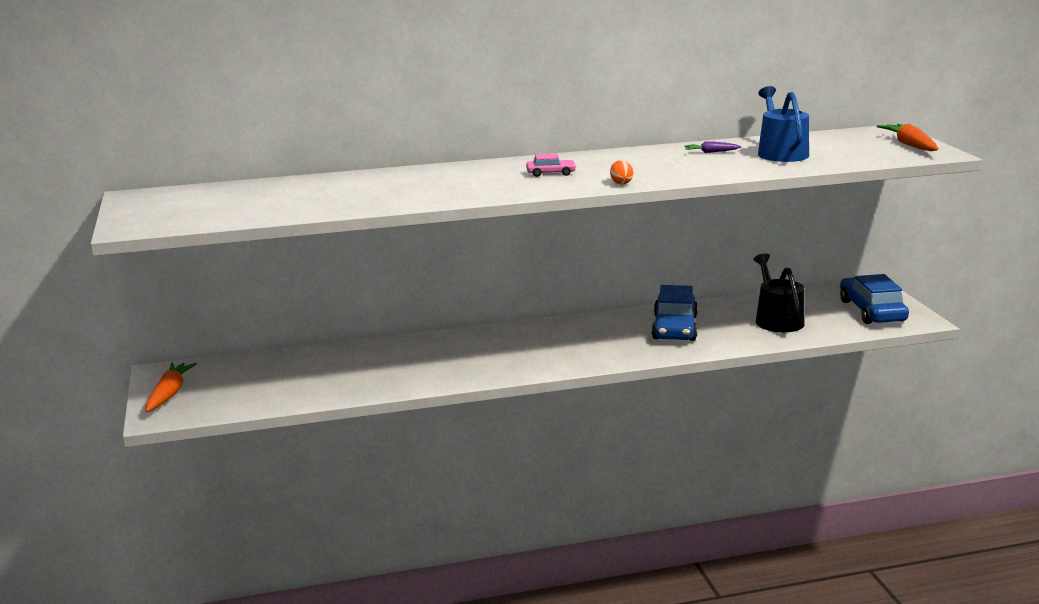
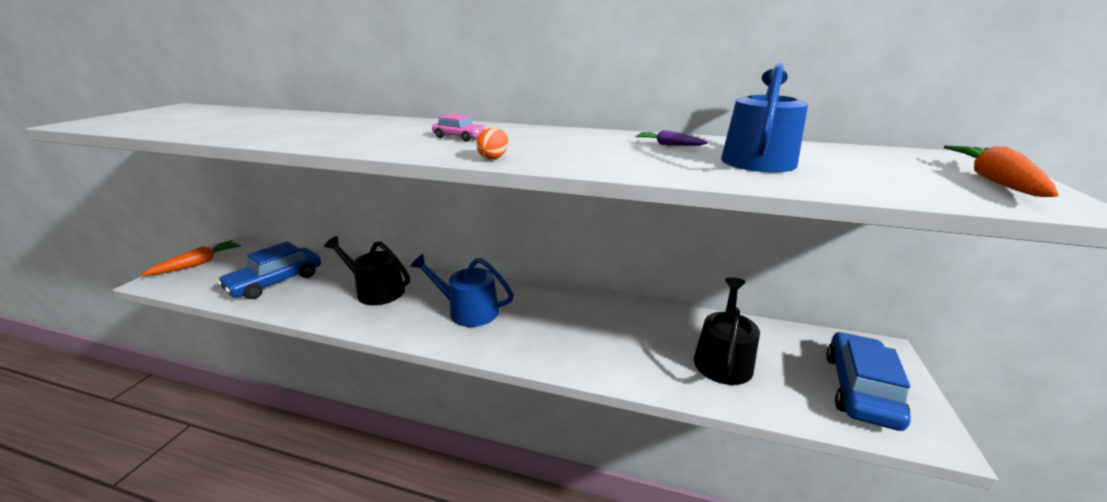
camera: 30 degrees right, 5 degrees up
blue car [652,285,698,341] -> blue car moved to [217,241,321,299]
none -> black watering can [324,236,410,305]
none -> blue watering can [410,254,514,327]

